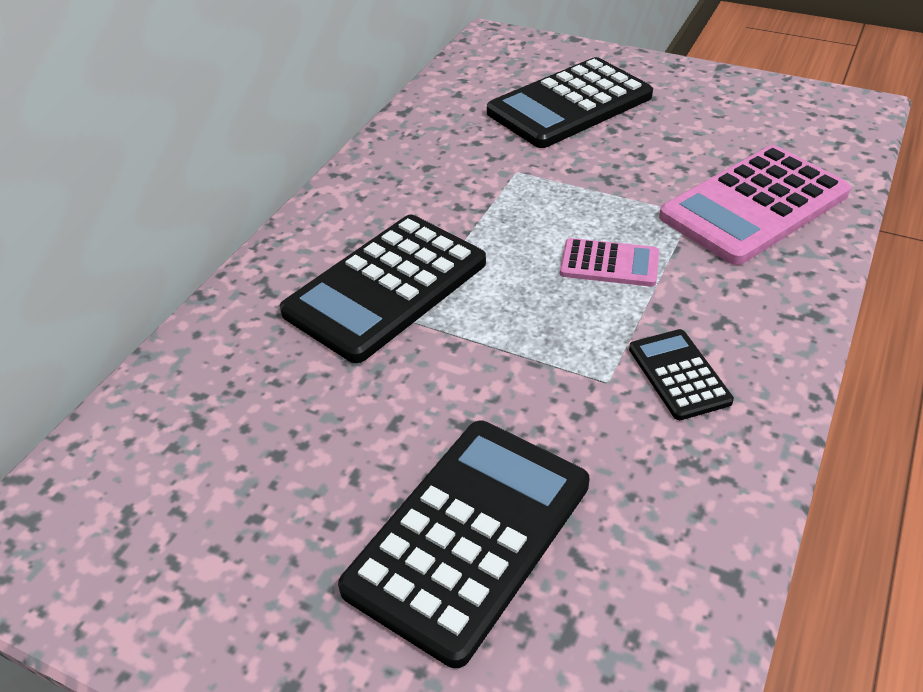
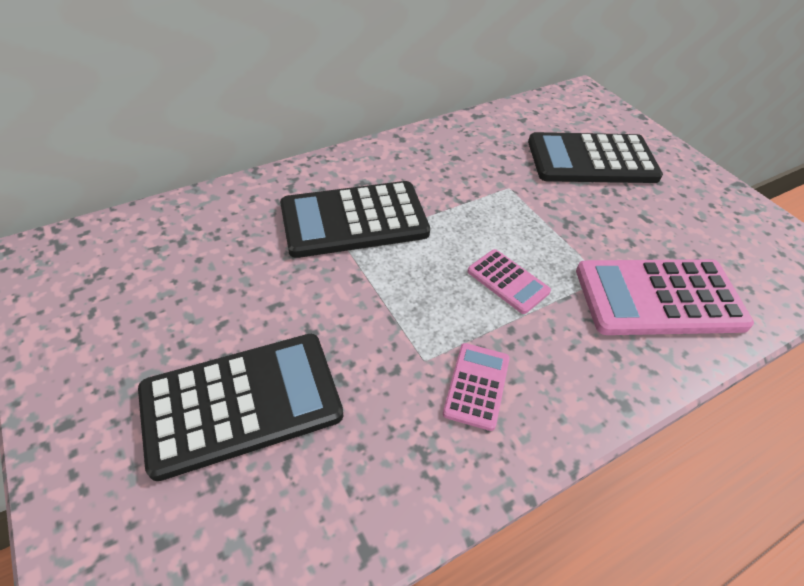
camera: 30 degrees right, 5 degrees up
black calculator [629,329,734,420] -> pink calculator [443,343,510,431]

